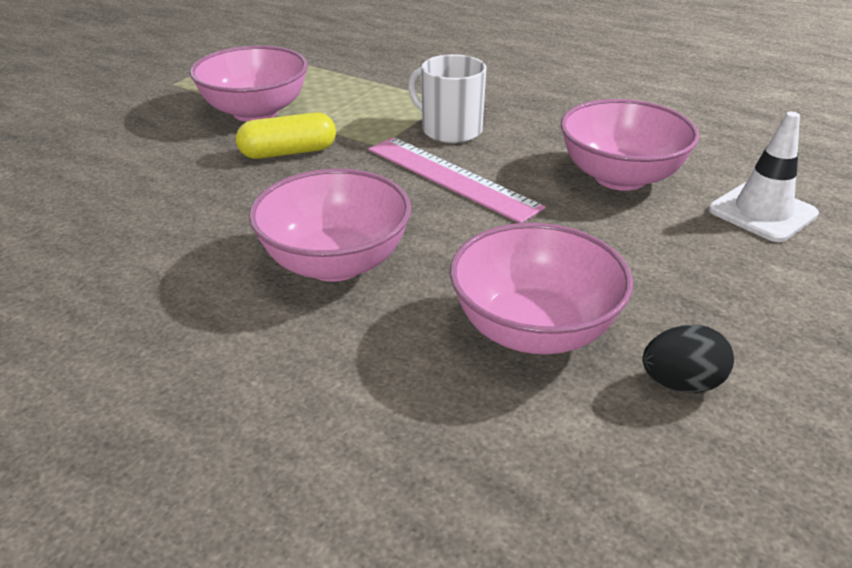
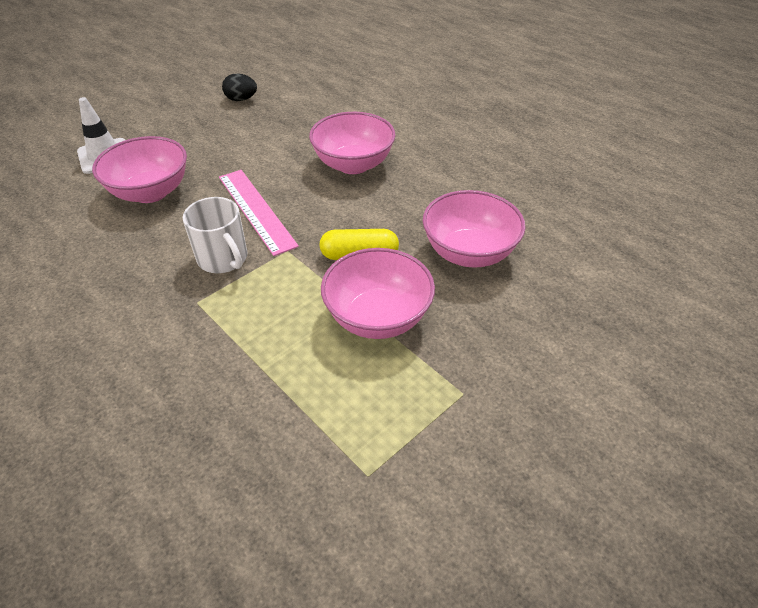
camera: 165 degrees left, 10 degrees up
pink bowl [450,223,633,354] -> pink bowl moved to [423,190,526,268]

